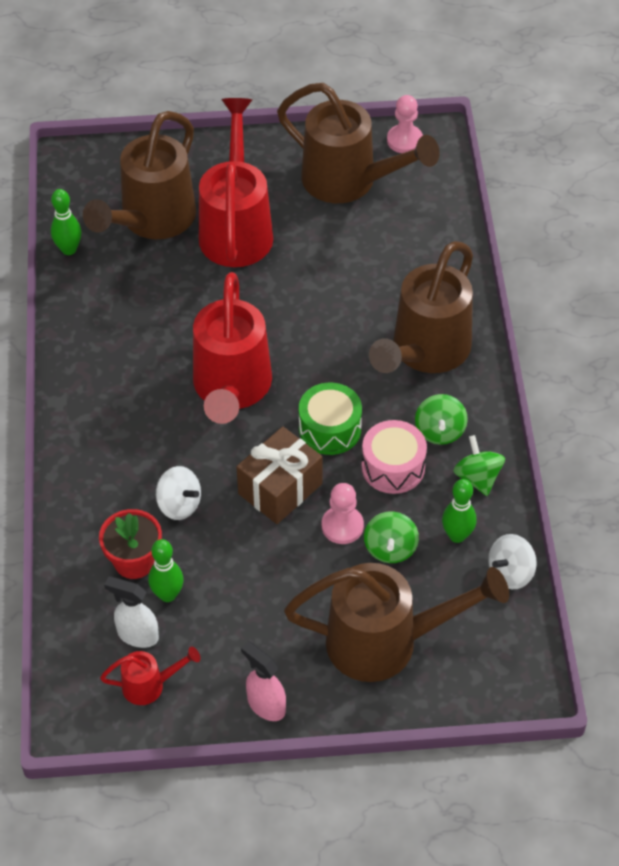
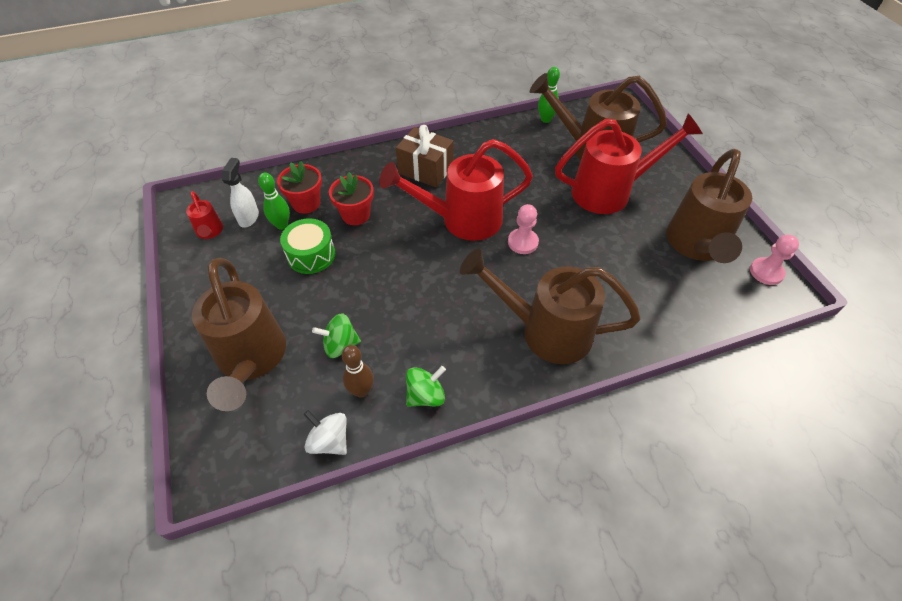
camera: 75 degrees right, 0 degrees up
white spinning top [156,466,201,520] -> red flower pot [329,172,374,225]
brown gift [237,427,322,524] -> brown gift moved to [396,125,453,187]
pink spray bottle [241,641,286,721] -> none
green drum [299,383,362,455] -> green drum moved to [280,218,335,274]
pink pawn [322,483,364,544] -> pink pawn moved to [508,204,539,254]
pink drum [362,420,427,494] -> none
green spinning top [415,394,468,445] -> none
green bowling pin [442,479,476,543] -> brown bowling pin [342,345,374,398]

